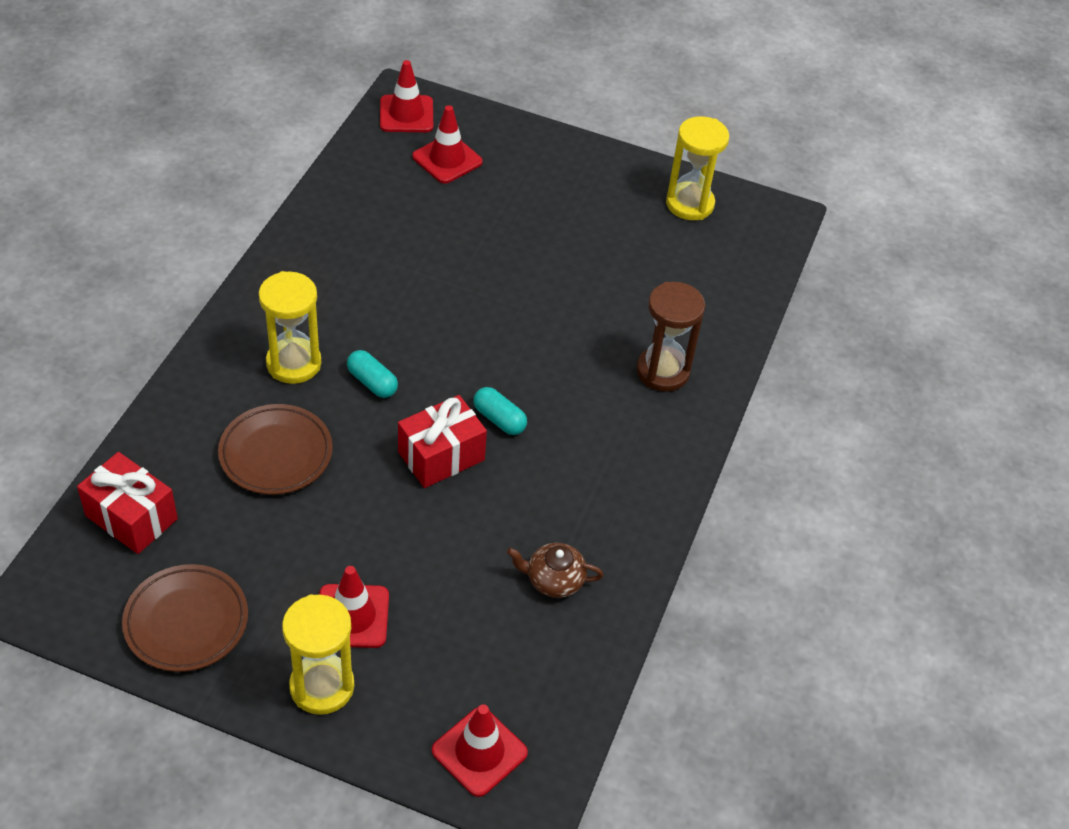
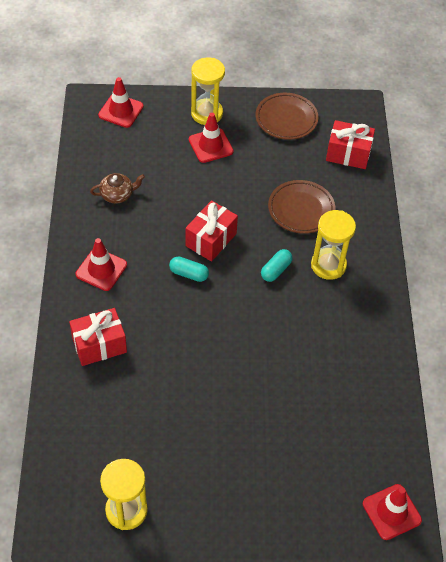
camera: 160 degrees right, 5 degrees up
turquoise capsule [347,350,398,398] -> turquoise capsule turned 75 degrees counterclockwise [261,249,293,282]
red traffic cone [412,105,483,184] -> red traffic cone moved to [76,238,127,291]
brown hourglass [637,282,705,392] -> red gift [69,308,127,366]

